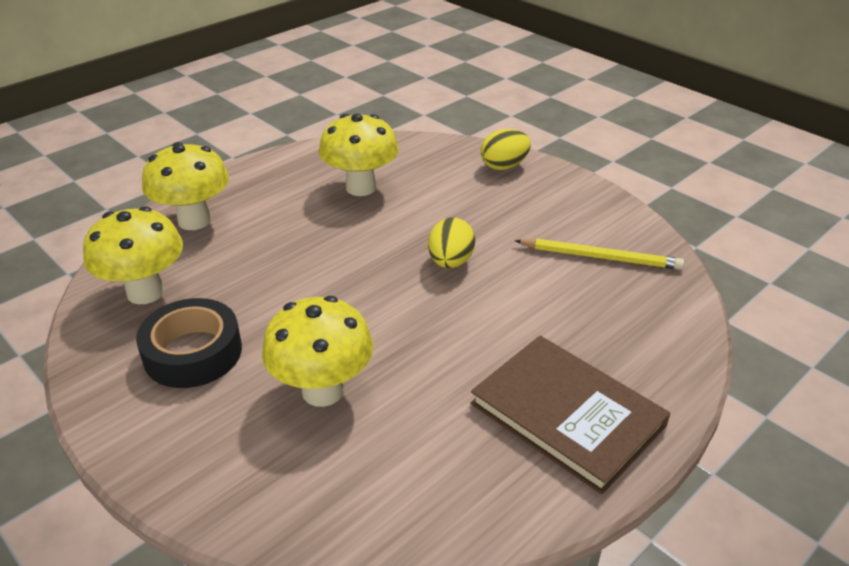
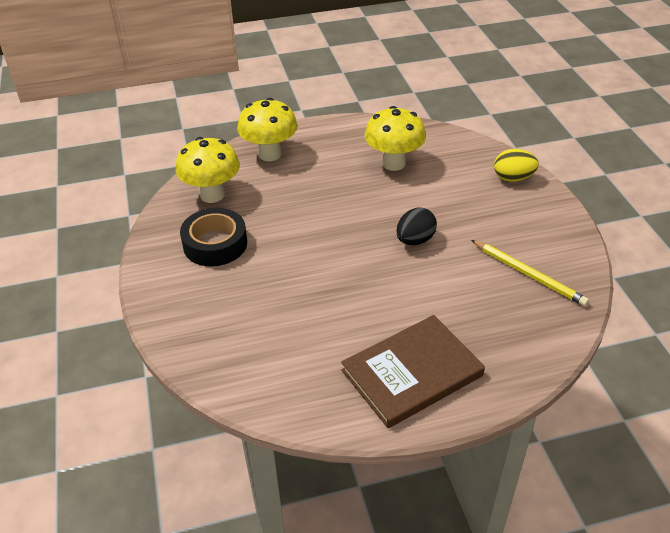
camera: 30 degrees right, 5 degrees up
yellow mushroom [262,296,373,407] -> none
yellow egg [428,218,475,268] -> black egg [396,207,437,245]
brown book [470,336,670,495] -> brown book turned 75 degrees clockwise [341,315,485,428]

